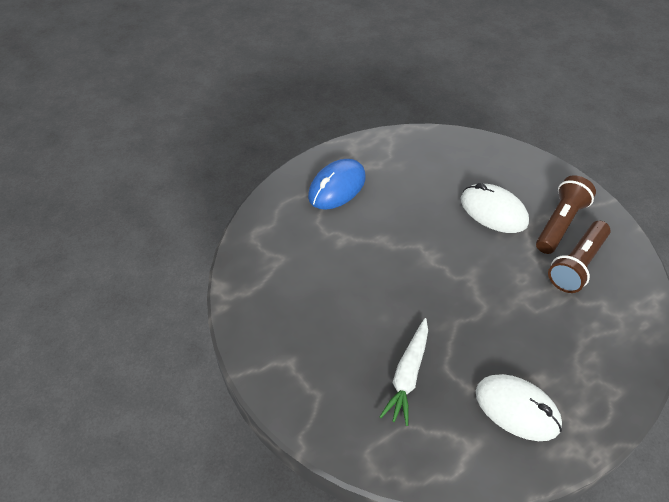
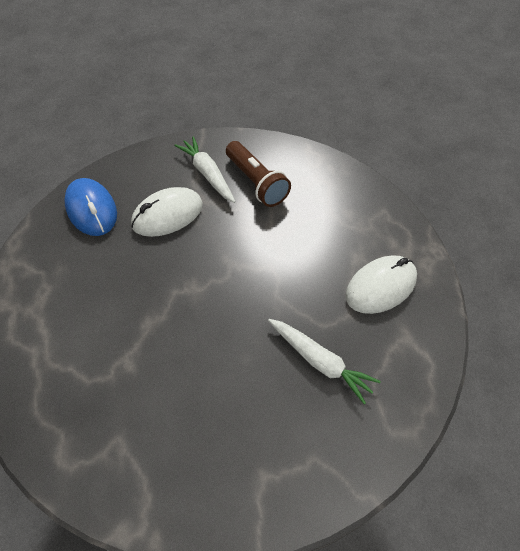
camera: 70 degrees left, 5 degrees up
blue mouse [308,159,366,210] -> blue mouse moved to [64,178,117,236]
brown flashlight [536,175,596,254] -> white carrot [174,136,236,203]

